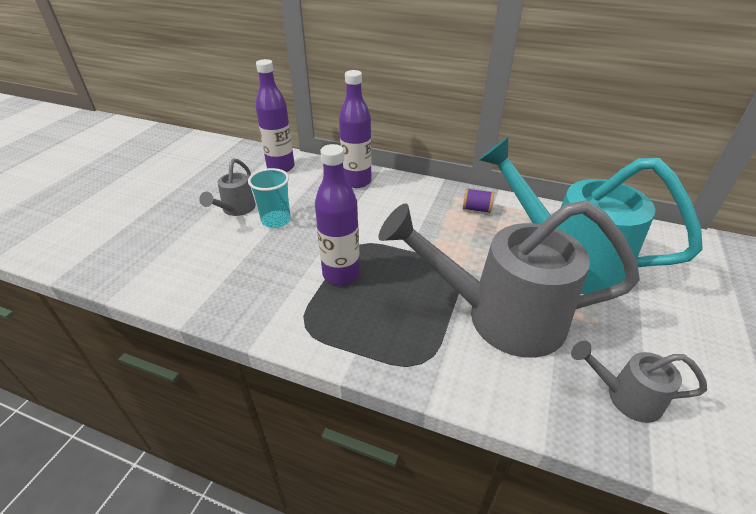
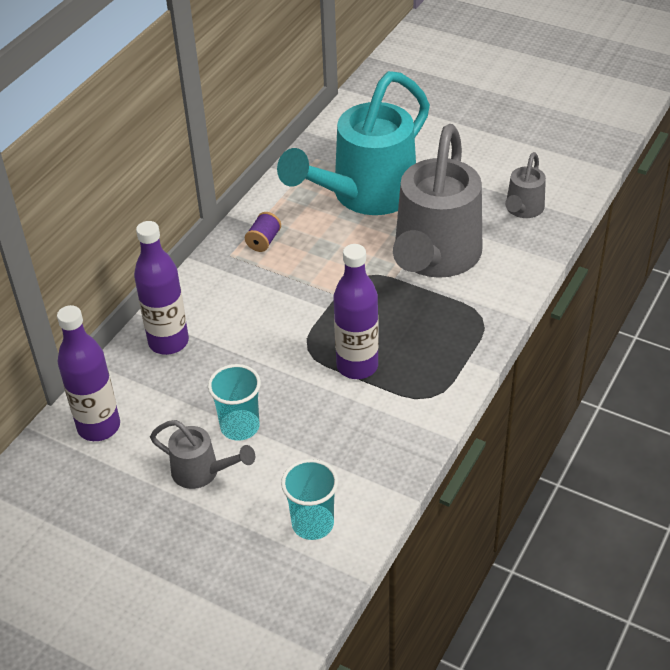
camera: 80 degrees left, 5 degrees up
none -> turquoise cup [281,459,338,540]

